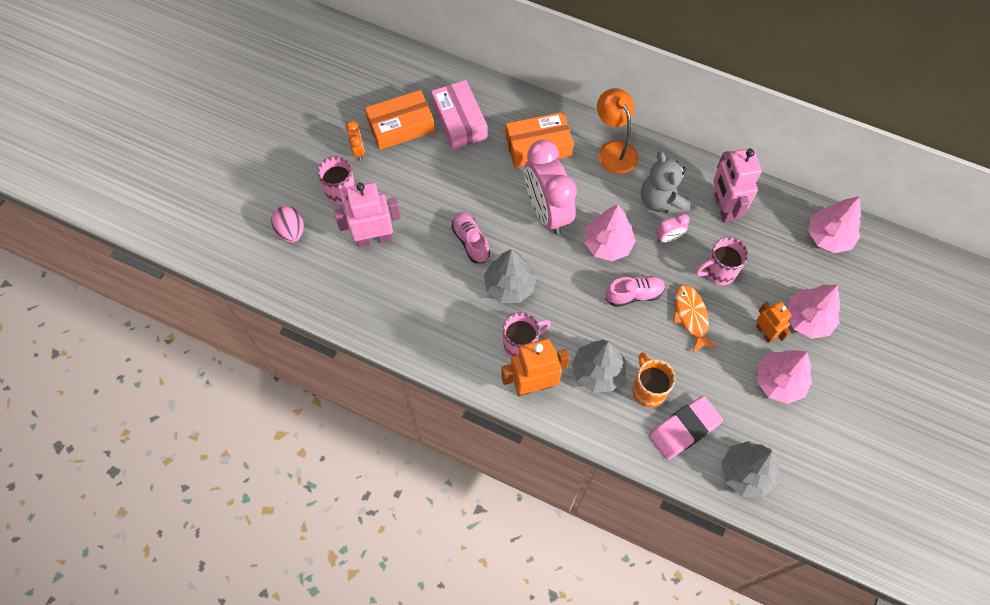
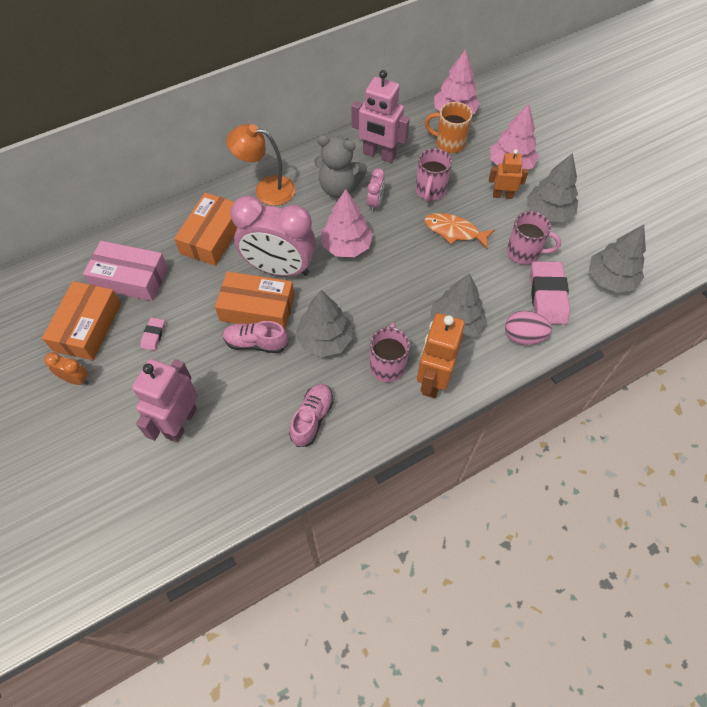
camera: 55 degrees left, 5 degrees down
pink egg [271,206,304,243] -> pink egg moved to [505,311,552,345]
pink mug [317,156,355,207] -> pink mug moved to [507,211,561,265]
pink shoe [606,276,665,307] -> pink shoe moved to [289,383,334,447]
orange mug [632,352,676,407] -> orange mug moved to [425,102,472,153]
pink tree [757,350,812,404] -> grey tree [527,153,578,222]
none -> pink eraser [140,317,165,351]
none -> orange box [215,271,294,329]

